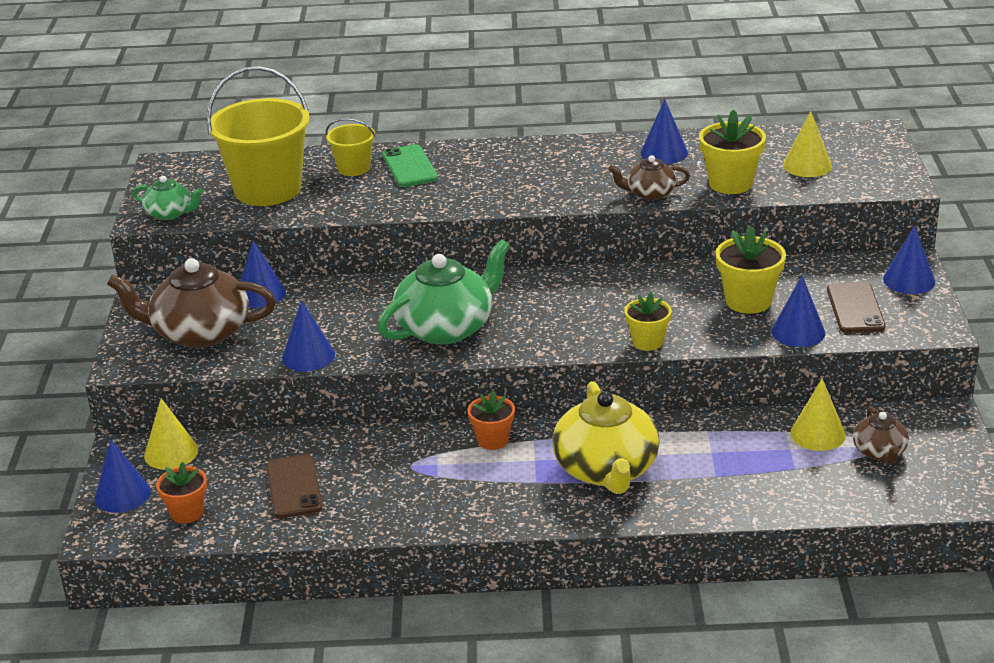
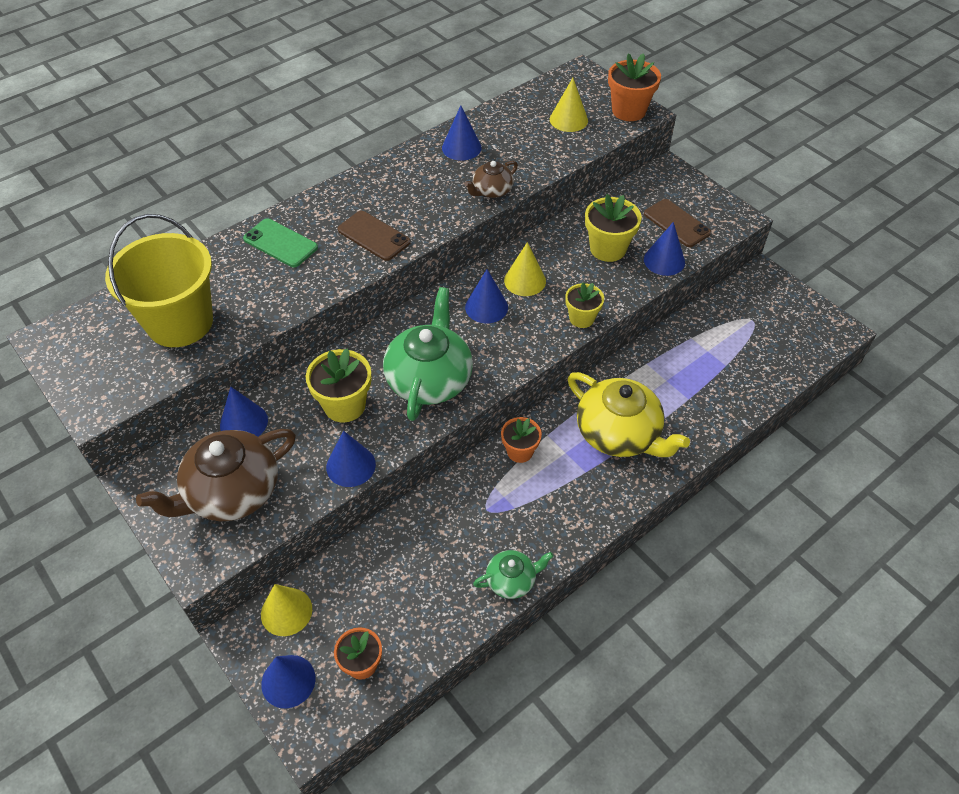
camera: 40 degrees left, 20 degrees up
green teapot [133,176,203,220] -> green teapot moved to [473,550,554,599]
brown phone [266,454,323,518] -> brown phone moved to [338,211,411,261]
yellow bucket [326,118,375,176] -> none
yellow flower pot [699,109,766,194] -> yellow flower pot moved to [306,348,371,423]
yellow cone [790,378,846,451] -> yellow cone moved to [504,242,546,296]
brown teapot [853,406,909,464] -> none
blue cone [883,225,935,294] -> blue cone moved to [465,269,508,323]
none -> orange flower pot [608,53,661,121]

